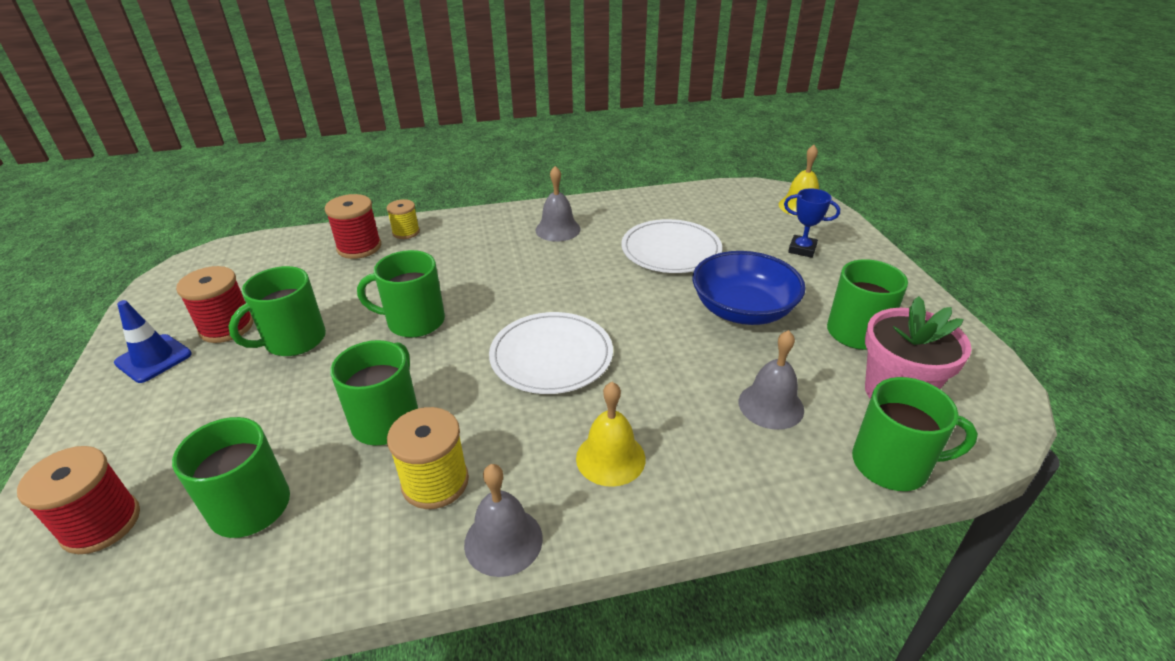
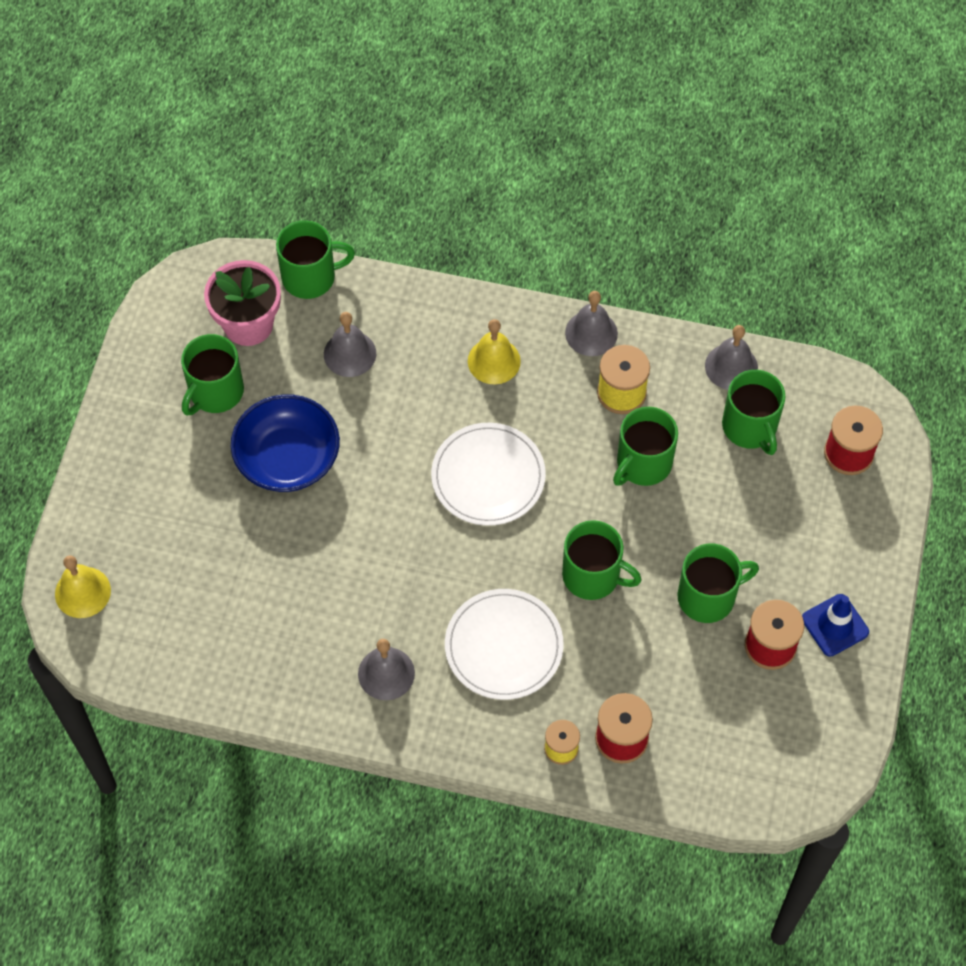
camera: 155 degrees left, 25 degrees up
white plate [621,219,722,273] -> white plate moved to [445,589,564,700]
blue trophy [784,188,840,258] -> none
green mug [852,377,978,491] -> green mug turned 135 degrees clockwise [276,220,355,299]
none -> grey bell [705,325,758,390]

